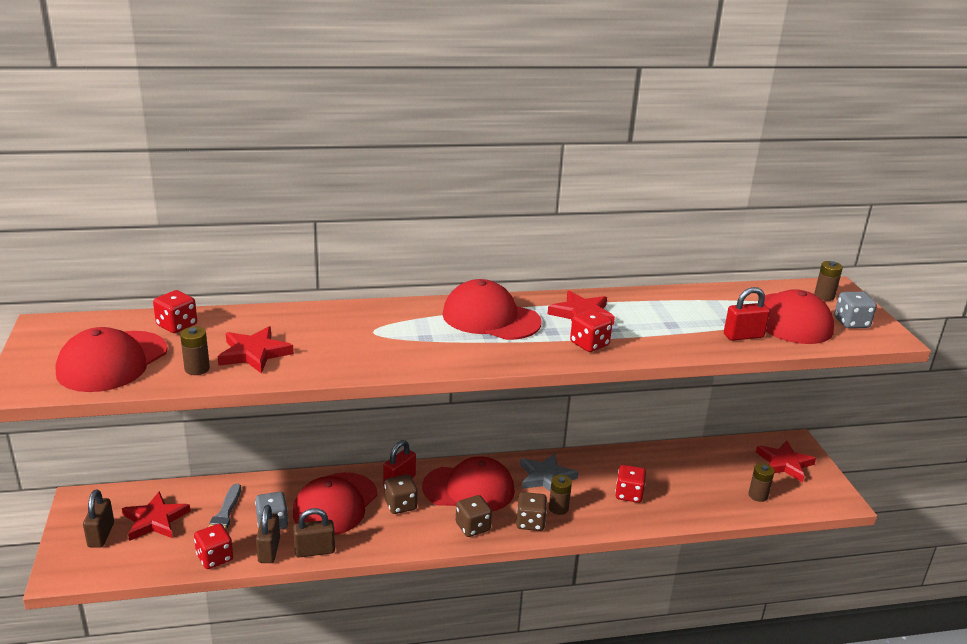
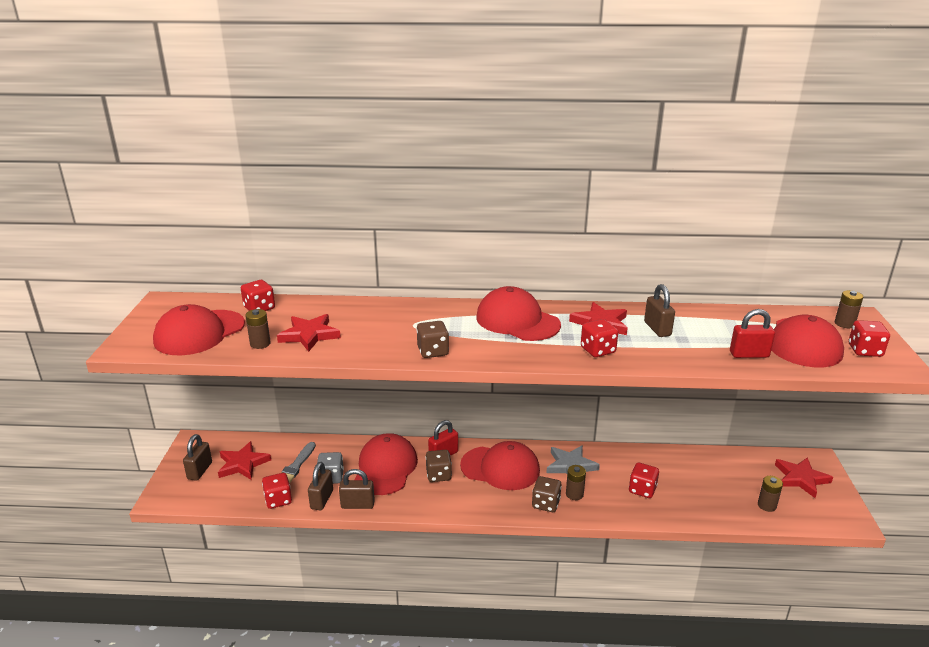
camera: 15 degrees right, 0 degrees up
red cap [293,472,377,535] -> red cap turned 150 degrees clockwise [355,433,418,495]
brown dice [456,495,492,537] -> brown dice moved to [417,321,449,358]
grey dice [834,292,877,328] -> red dice [849,320,890,357]
none -> brown padlock [644,284,675,337]

